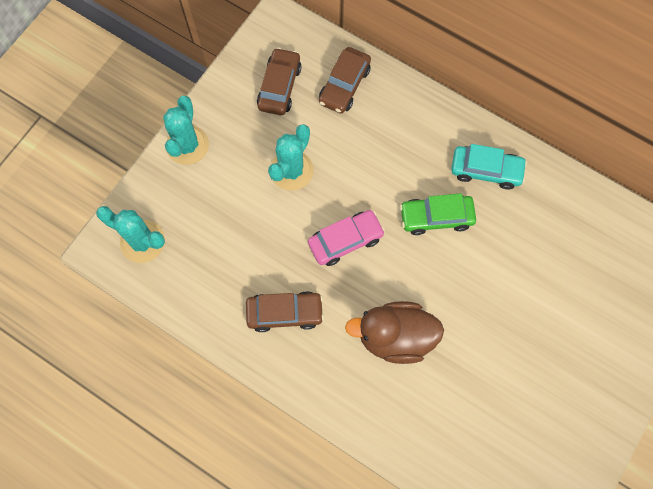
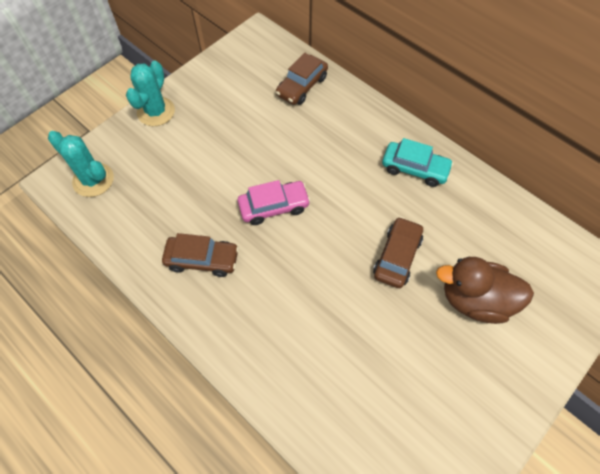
camera: 10 degrees right, 10 degrees down
brown car [257,47,302,115] -> brown car moved to [373,217,423,288]
turquoise cactus [268,124,314,191] -> none
brown duck [345,301,444,364] -> brown duck moved to [436,257,534,324]
green car [400,193,476,235] -> none

